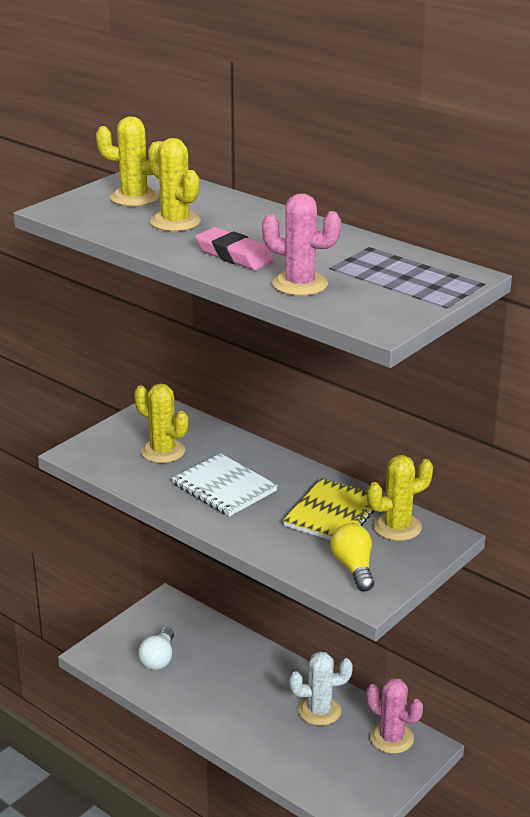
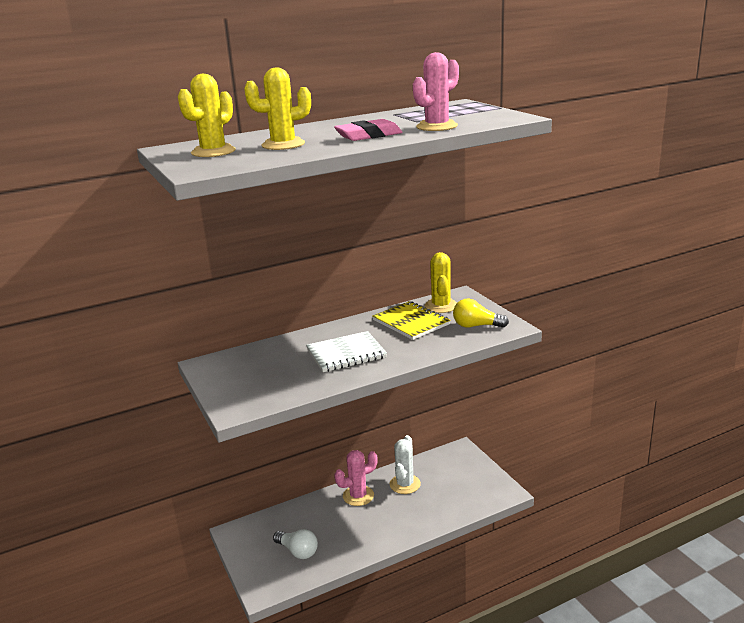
camera: 65 degrees left, 5 degrees down
yellow cactus [134,384,188,463] -> none
pink cactus [366,677,423,754] -> pink cactus moved to [334,450,377,506]

